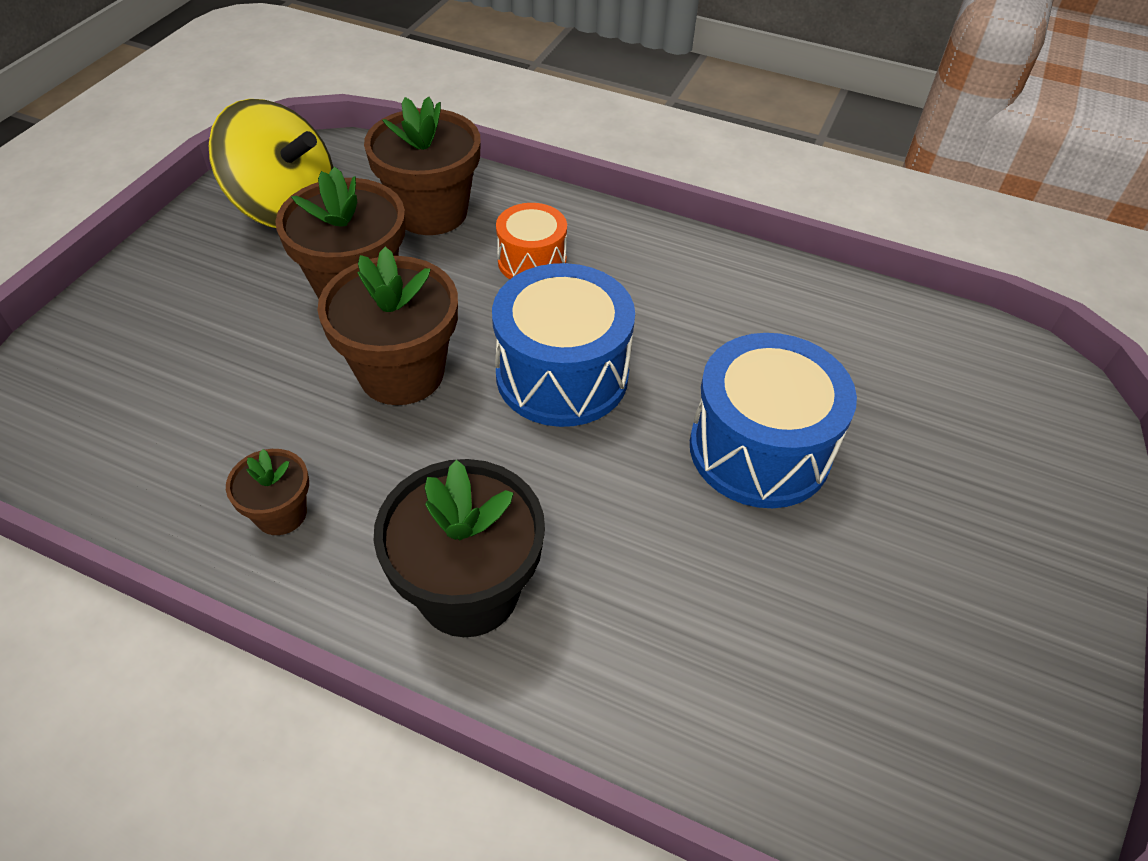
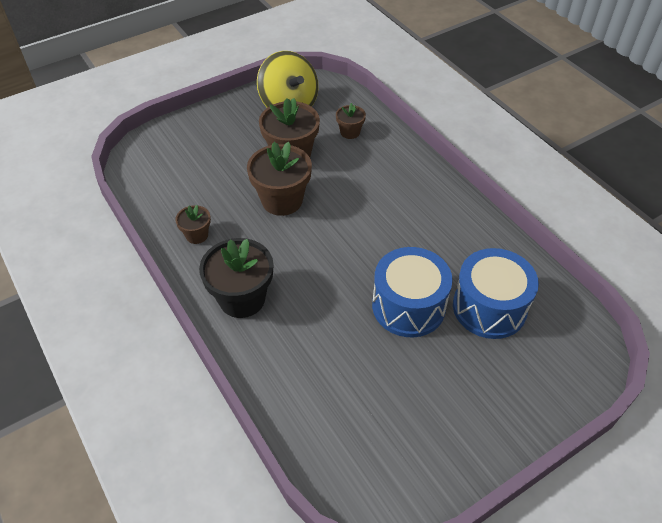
camera: 35 degrees right, 0 degrees up
brown flower pot [364,97,481,235] -> brown flower pot [336,103,366,139], size x0.52
blue drum [492,263,635,427] -> blue drum moved to [453,248,539,339]
orange drum [496,203,567,279] -> none

